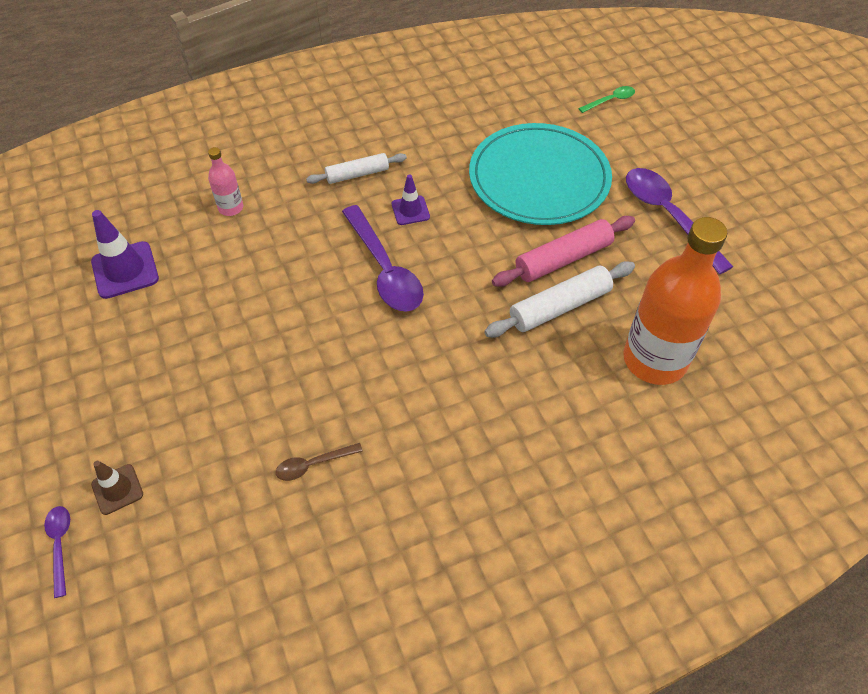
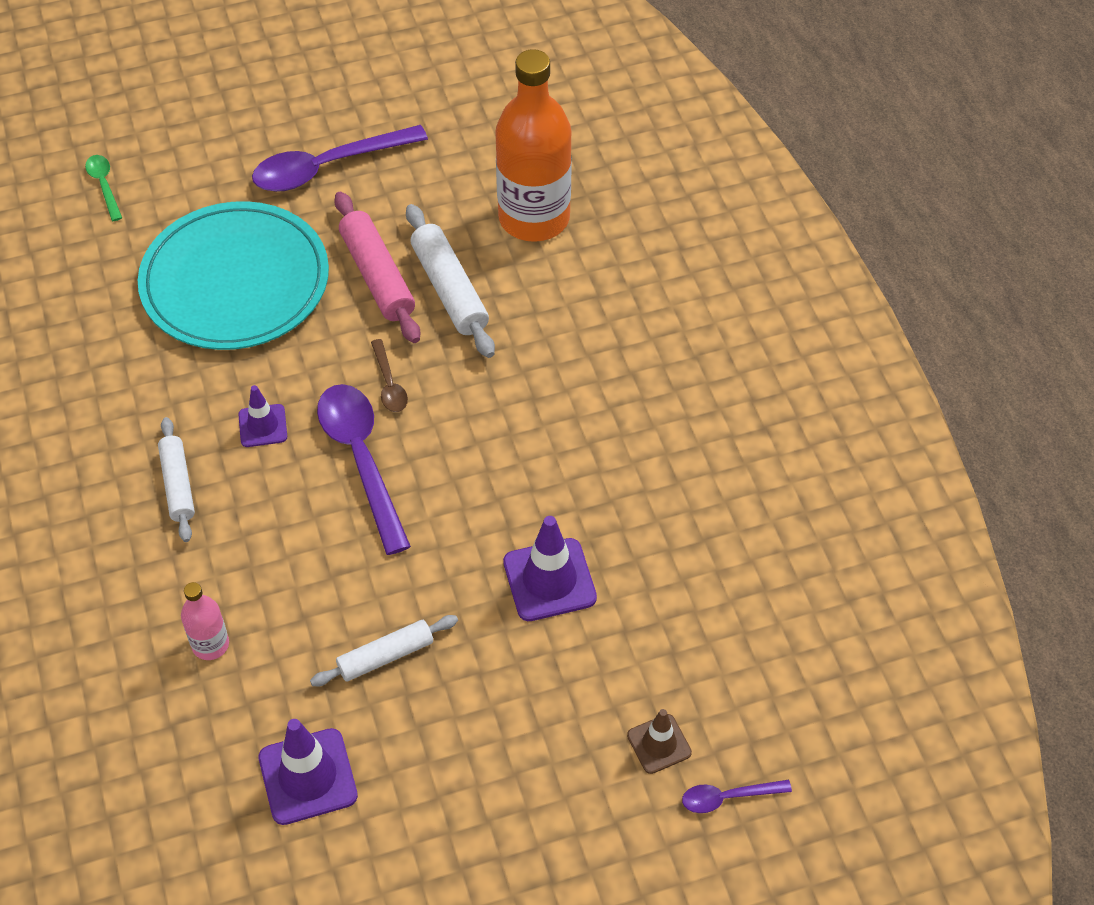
camera: 85 degrees left, 0 degrees up
brown spoon [276,443,363,481] -> brown spoon moved to [371,339,408,412]
purple spoon [342,205,424,312] -> purple spoon turned 90 degrees counterclockwise [317,384,411,555]
none -> white rolling pin [310,615,458,686]
none -> purple traffic cone [503,516,597,621]

